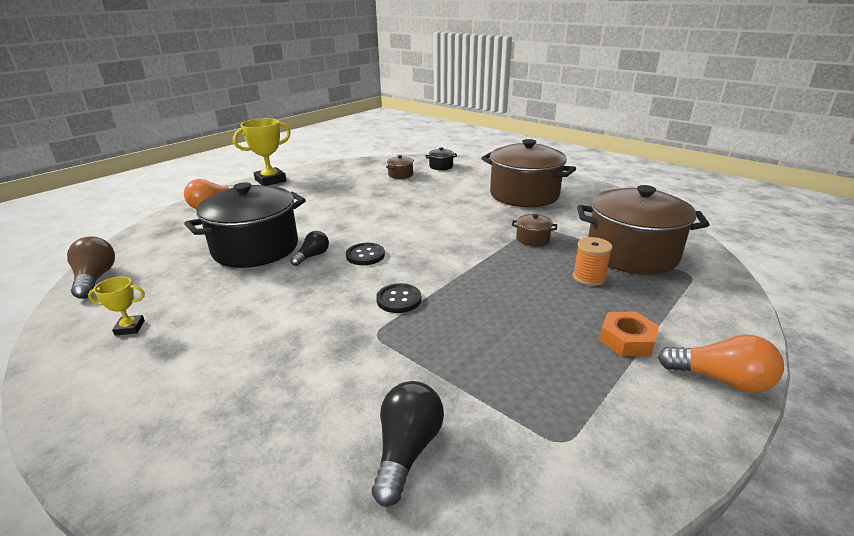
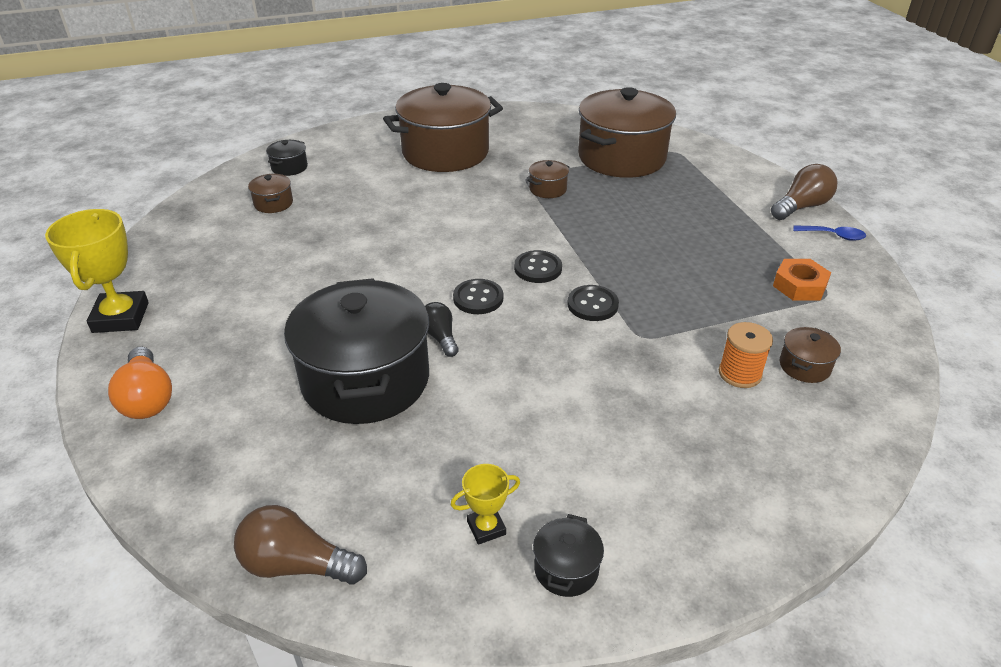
camera: 60 degrees left, 10 degrees up
yellow trophy [88,276,145,336] -> yellow trophy turned 45 degrees clockwise [451,464,520,545]
black light bulb [372,381,444,506] -> brown pot [780,327,841,383]
orange spool [573,237,612,286] -> orange spool moved to [718,322,773,388]
orange nut [599,311,659,356] -> orange nut moved to [773,259,831,301]
orange light bulb [658,334,784,393] -> brown light bulb [771,164,837,220]
none -> black button [514,250,562,283]
none -> black pot [533,514,604,597]
none -> blue spoon [793,225,866,241]

